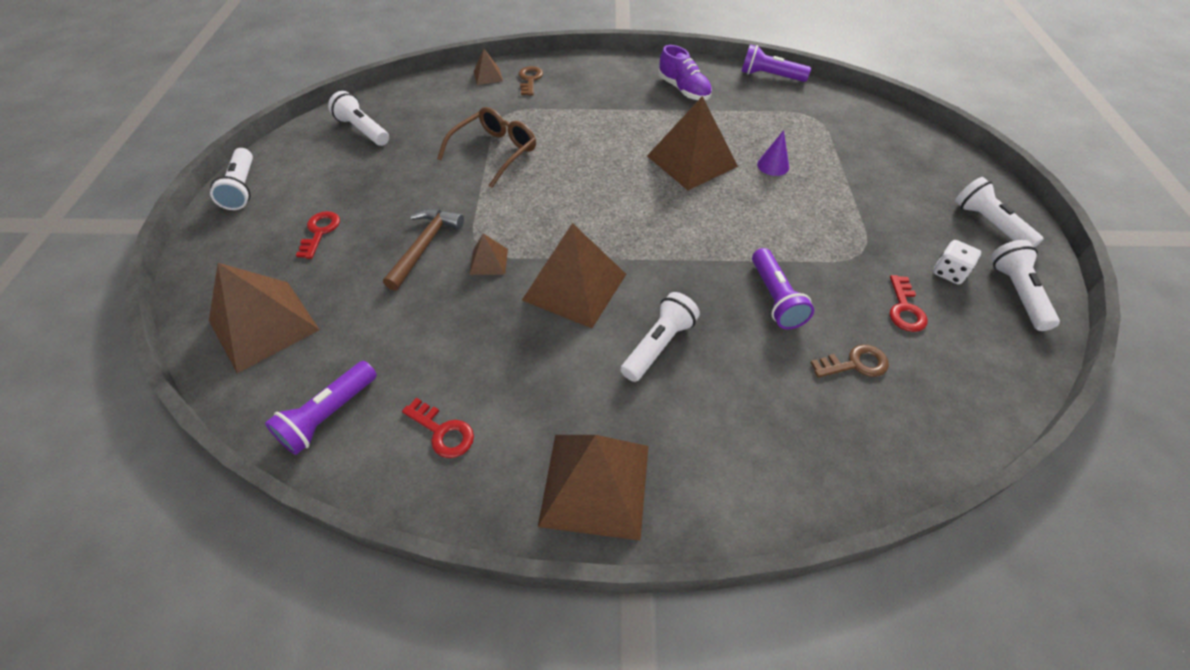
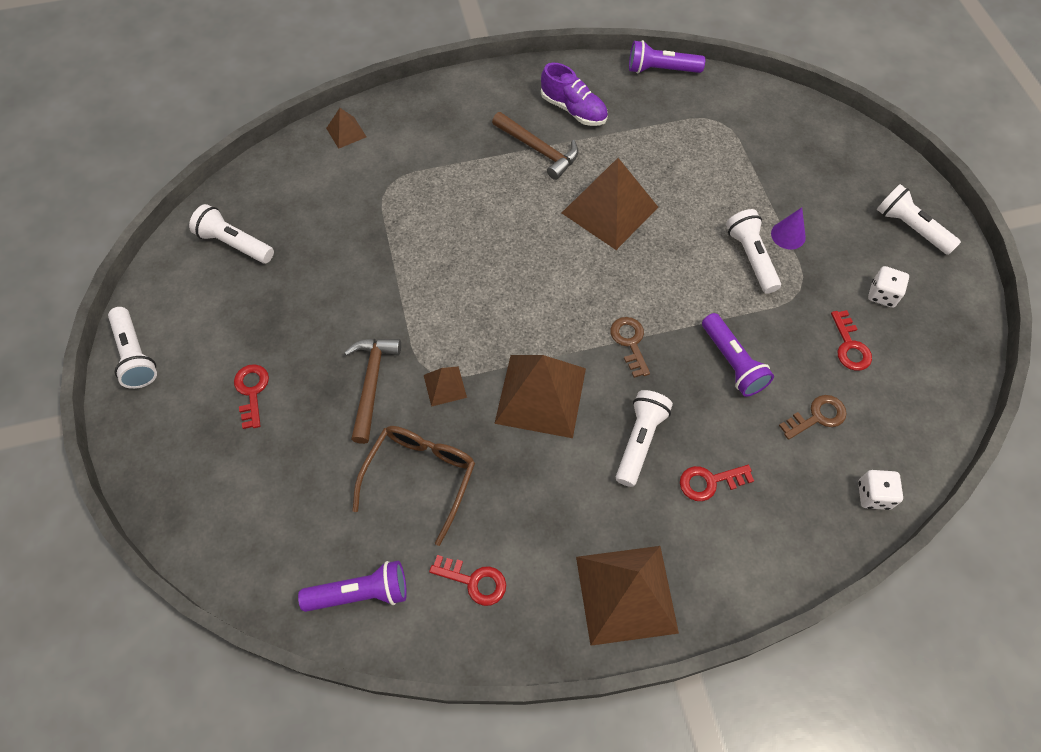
camera: 15 degrees left, 10 degrees up
brown pyramid [209,263,320,374] -> none
purple flashlight [265,361,377,455] -> purple flashlight turned 120 degrees counterclockwise [298,560,407,612]
brown glasses [437,107,536,188] -> brown glasses moved to [352,426,475,546]
brown key [519,66,543,96] -> brown key moved to [610,317,650,378]
purple cone [757,130,789,176] -> purple cone moved to [771,208,806,249]
white flashlight [991,240,1060,331] -> white flashlight moved to [726,209,781,294]
none -> brown hammer [492,112,578,180]
none -> red key [680,465,754,501]
none -> white dice [858,470,903,510]

